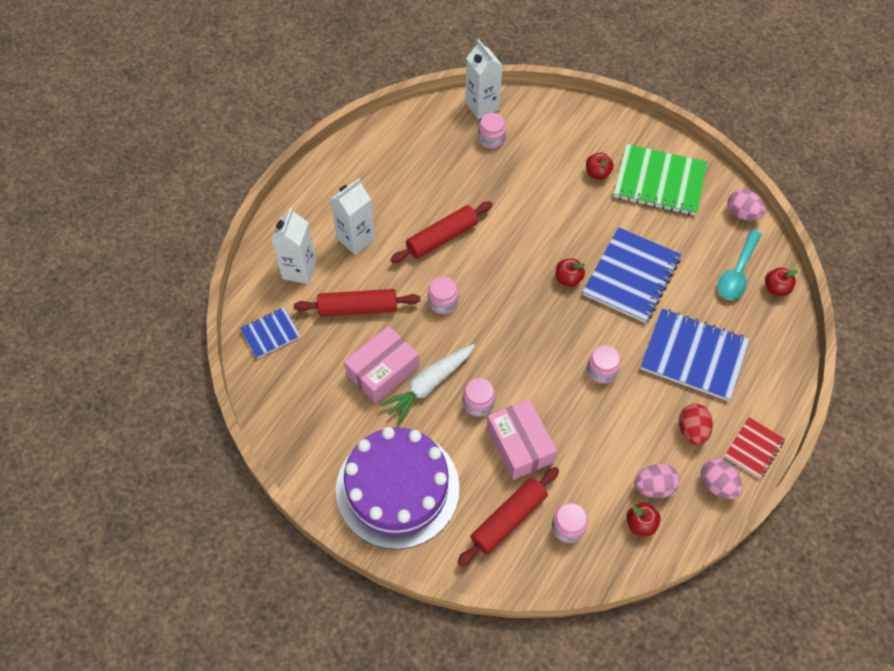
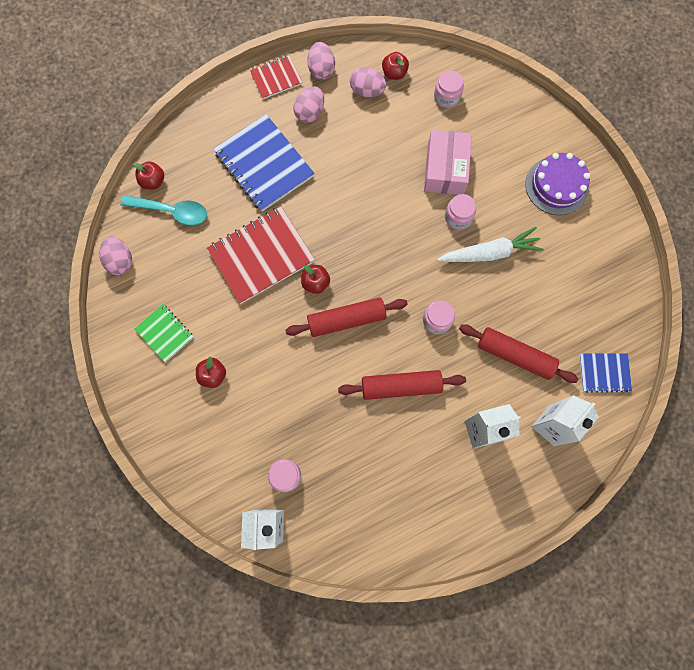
camera: 150 degrees left, 15 degrees up
purple cake [336,427,460,549] -> purple cake [525,153,590,215], size x0.60
pink box [344,326,419,404] -> none
red rolling pin [457,467,559,566] -> red rolling pin moved to [285,297,408,337]
blue notebook [582,227,681,323] -> red notebook [207,207,315,304]
pink jar [587,345,621,384] -> none
green notebook [614,144,707,215] -> green notebook [134,304,194,362], size x0.54
red egg [679,404,713,446] -> pink egg [293,86,324,123]
turquoise spoon [718,230,762,300] -> turquoise spoon turned 45 degrees clockwise [120,195,207,225]

